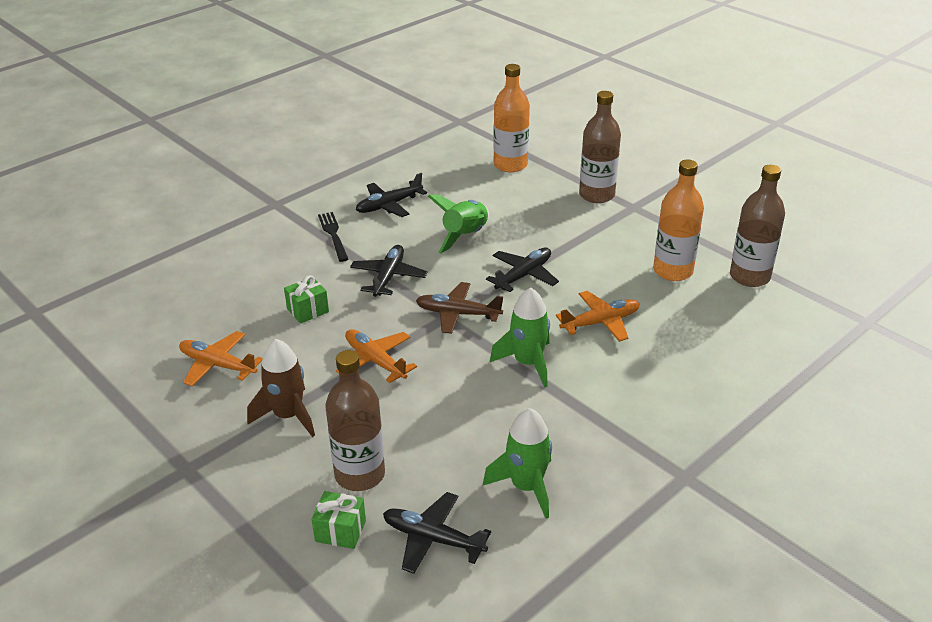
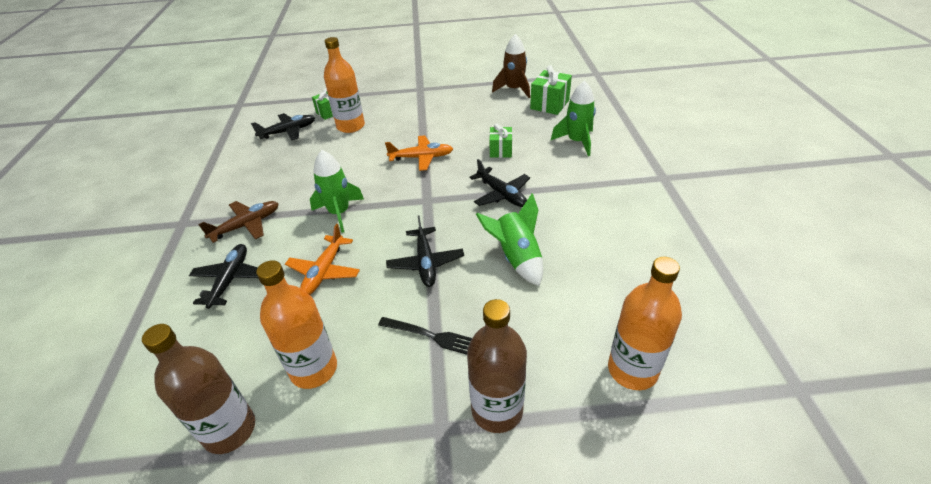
camera: 130 degrees right, 5 degrees up
orange plane [179,331,263,386] -> none
brown rocket [247,339,315,437] -> brown rocket moved to [492,34,530,98]
black fork [318,212,349,262] -> black fork moved to [378,317,472,355]
brown bottle [325,350,385,491] -> orange bottle [324,37,365,133]
black plane [356,173,427,217] -> black plane moved to [189,244,258,309]
brown plane [416,282,503,334] -> brown plane moved to [198,201,279,243]
green rocket [483,408,552,518] -> green rocket moved to [551,81,596,156]
none -> green gift [530,65,572,115]

